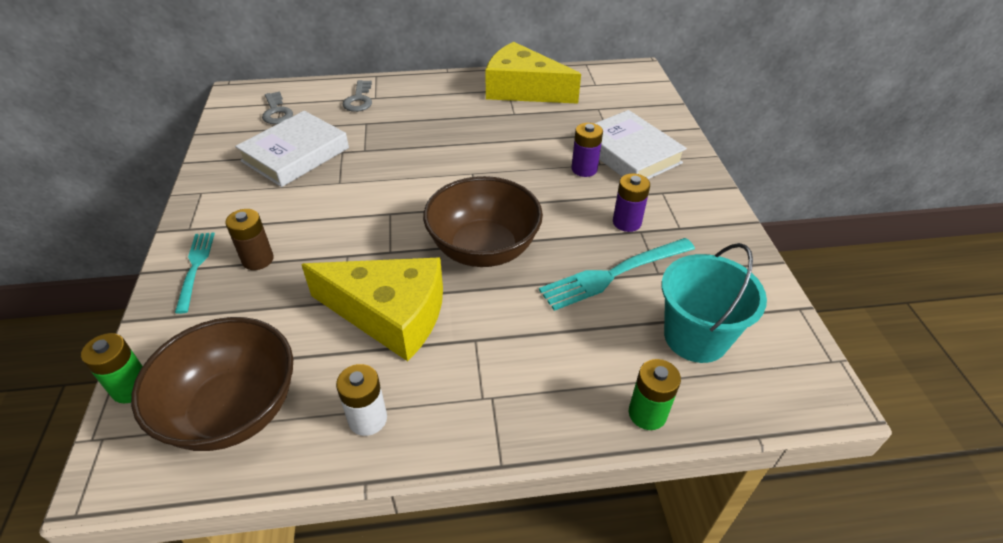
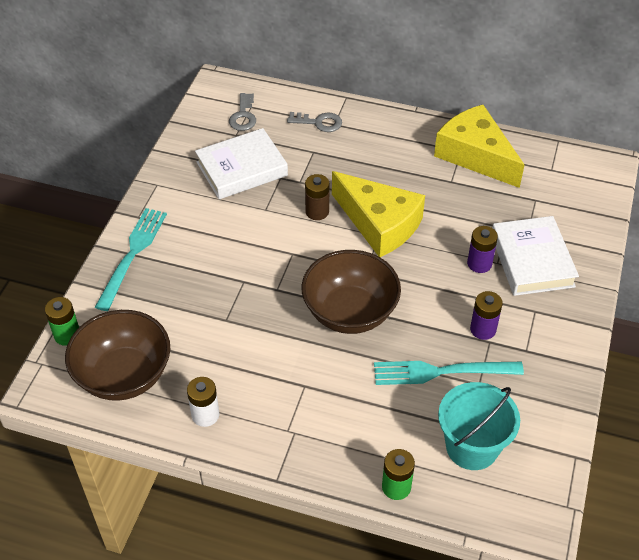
camera: 25 degrees right, 5 degrees up
turquoise fork [175,232,215,314] -> turquoise fork [95,208,167,311], size x1.55
brown battery [225,209,274,270] -> brown battery moved to [305,174,330,220]
yellow cheese [301,257,443,361] -> yellow cheese moved to [332,171,425,257]
grey key [343,80,372,112] -> grey key turned 105 degrees counterclockwise [287,112,342,132]

